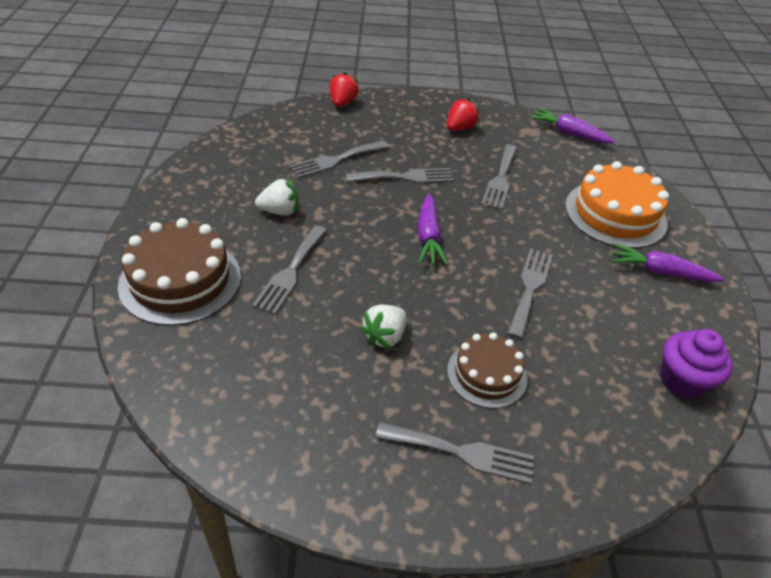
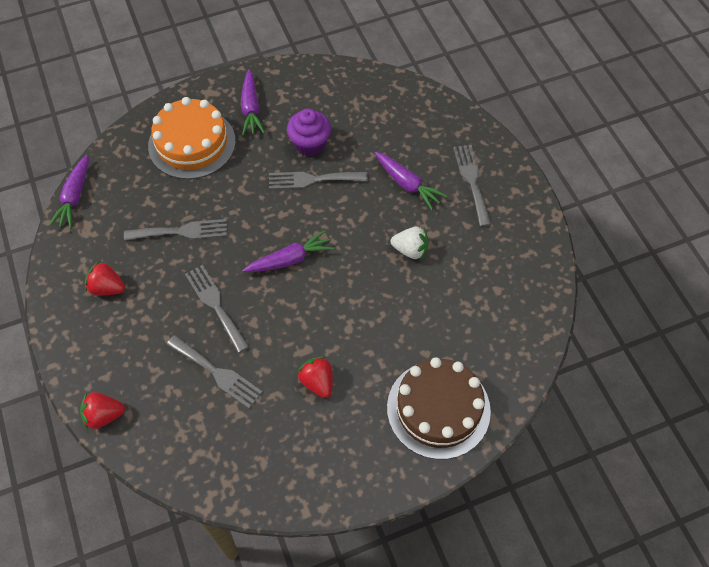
camera: 110 degrees left, 15 degrees up
grey fork [252,225,326,314] -> none
white strawberry [255,179,298,216] -> red strawberry [297,356,333,398]
brown cake [447,333,527,408] -> purple carrot [375,152,447,210]
purple cupcake [660,329,733,399] -> purple cupcake moved to [287,108,331,156]

